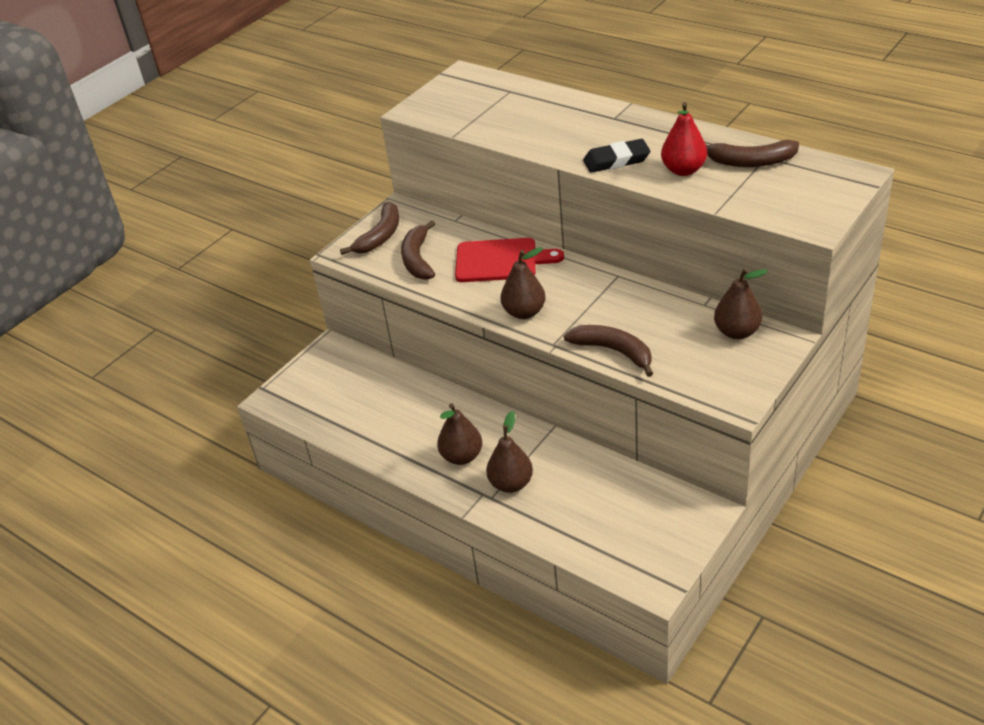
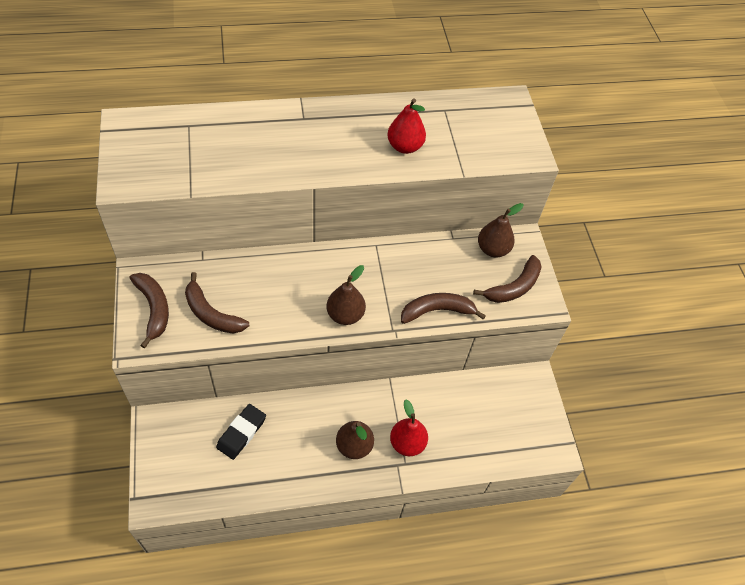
camera: 55 degrees left, 15 degrees up
red cutting board [455,238,564,282] -> none
brown pear [486,411,533,493] -> red pear [390,399,428,456]
black eraser [583,139,650,173] -> black eraser moved to [216,404,266,460]
brown banana [706,140,799,167] -> brown banana moved to [473,255,541,303]

